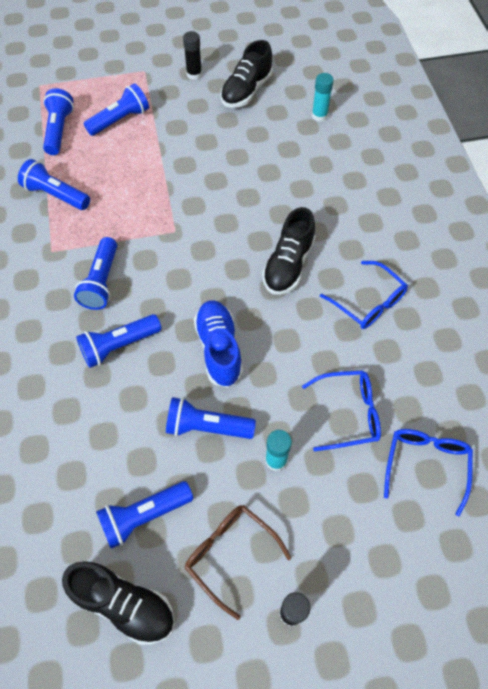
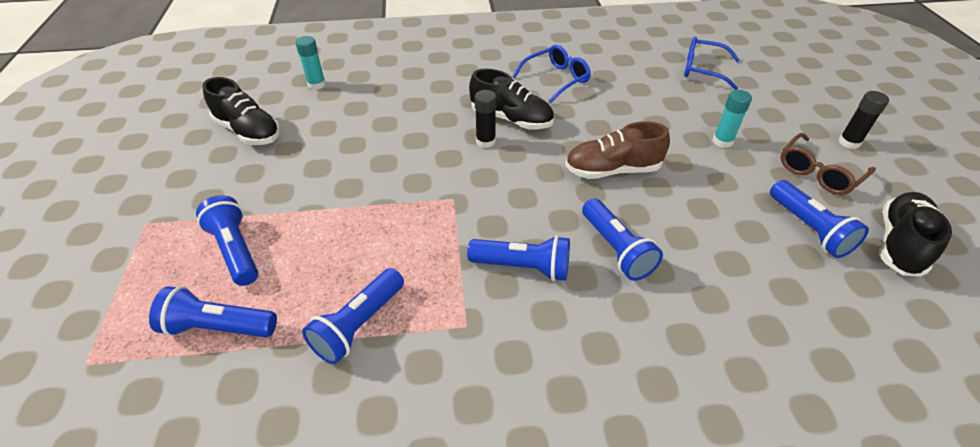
camera: 85 degrees left, 15 degrees down
blue flashlight [166,397,256,439] -> none
black glue stick [183,31,202,80] -> black glue stick moved to [475,90,497,148]
blue shoe [194,300,243,388] -> brown shoe [565,121,670,179]
blue glasses [302,370,381,451] -> none

